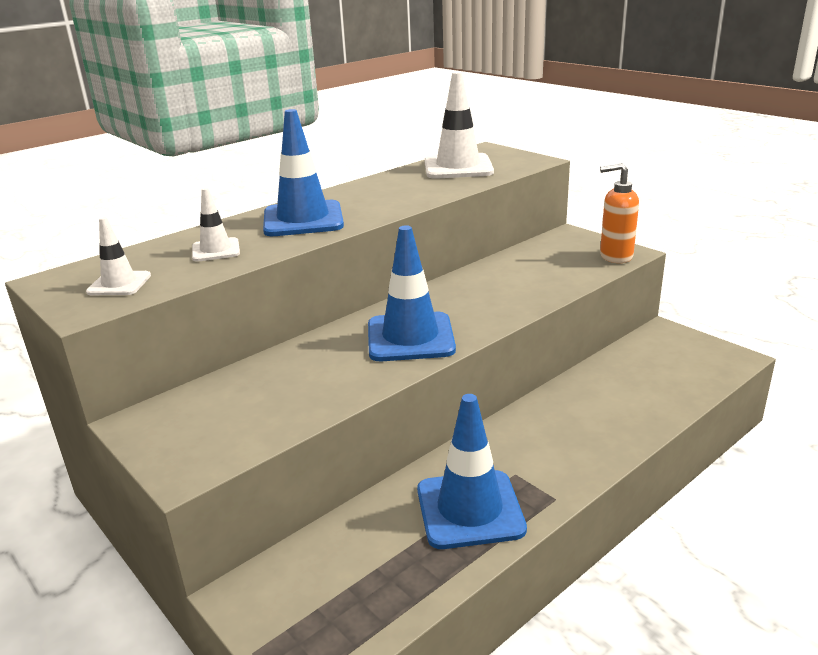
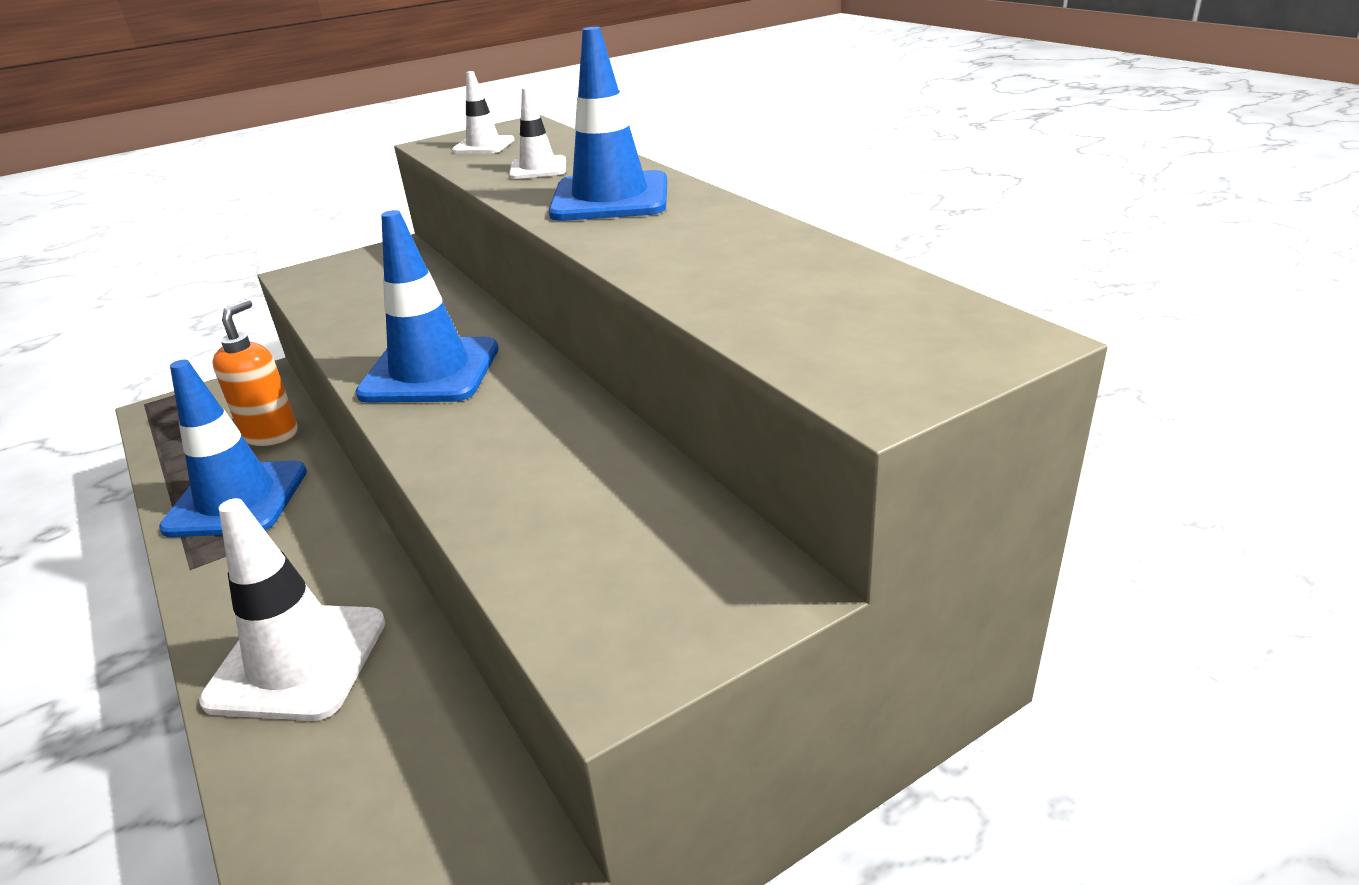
camera: 100 degrees right, 5 degrees up
white traffic cone [424,72,494,179] -> white traffic cone moved to [199,498,385,721]
orange soap dispenser [600,163,639,263] -> orange soap dispenser moved to [212,299,298,446]

